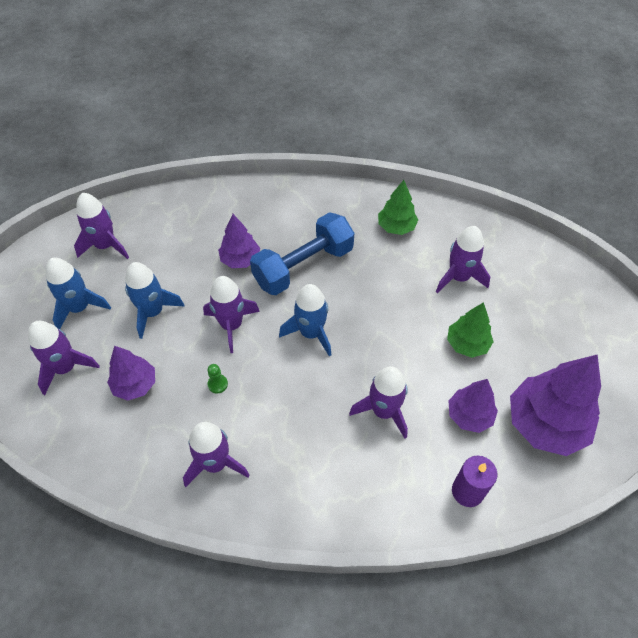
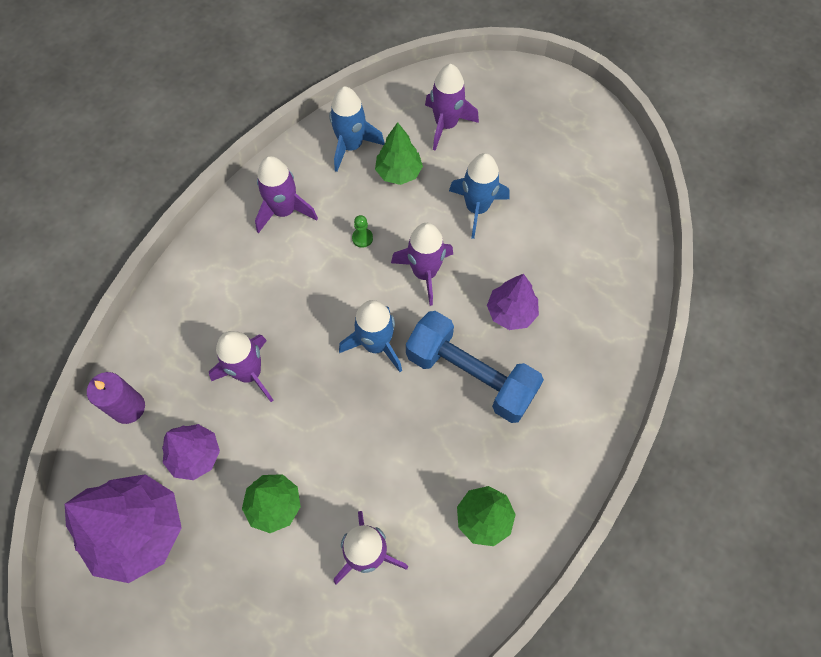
camera: 115 degrees right, 10 degrees up
blue rocket [46,258,111,329] -> blue rocket moved to [329,86,385,172]
purple rocket [74,193,129,259] -> none
purple tree [107,346,155,401] -> green tree [375,122,423,185]
blue dumbbell [250,212,354,295] -> blue dumbbell turned 45 degrees counterclockwise [406,311,544,423]

